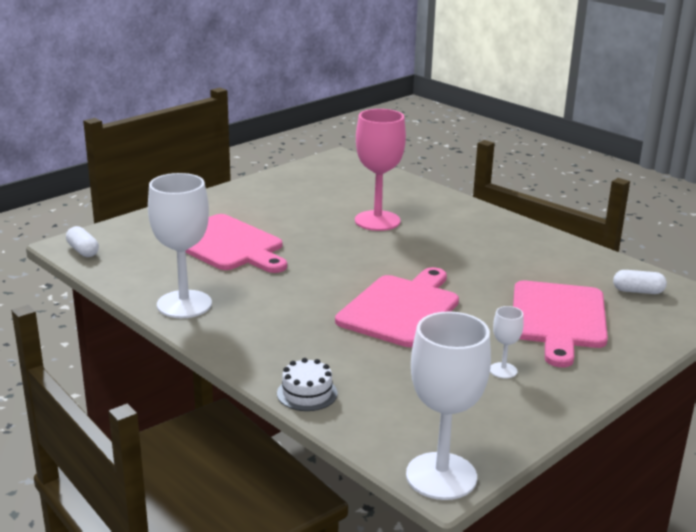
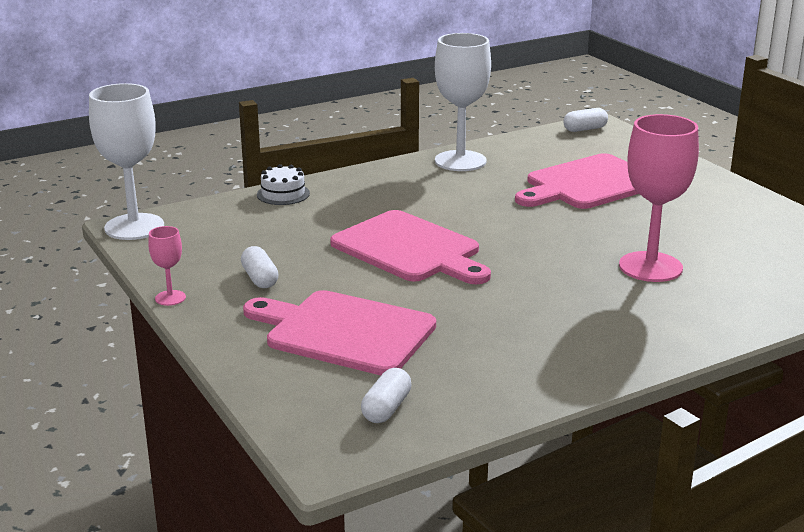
camera: 105 degrees right, 0 degrees up
white goblet [490,306,524,379] -> white capsule [241,246,278,288]
none -> pink goblet [148,226,186,306]

